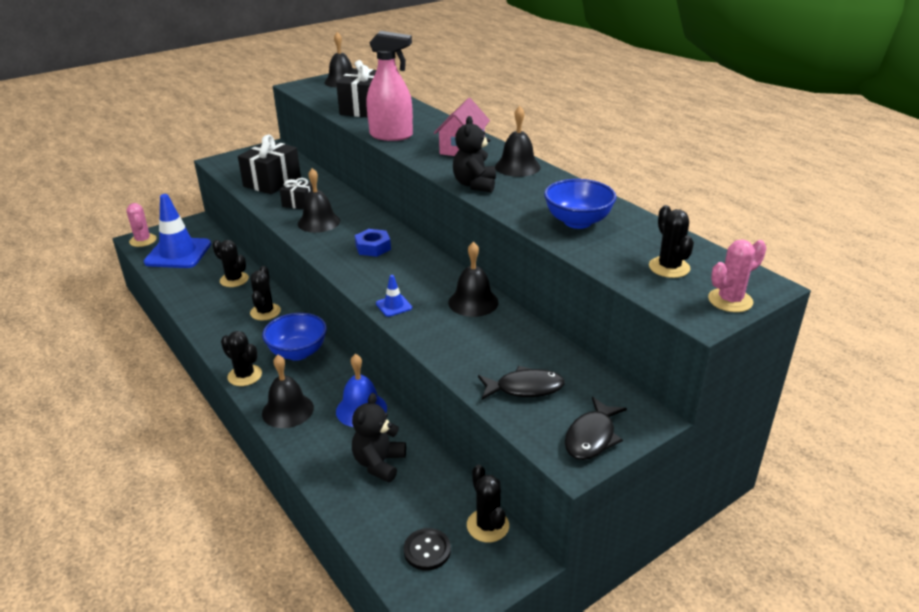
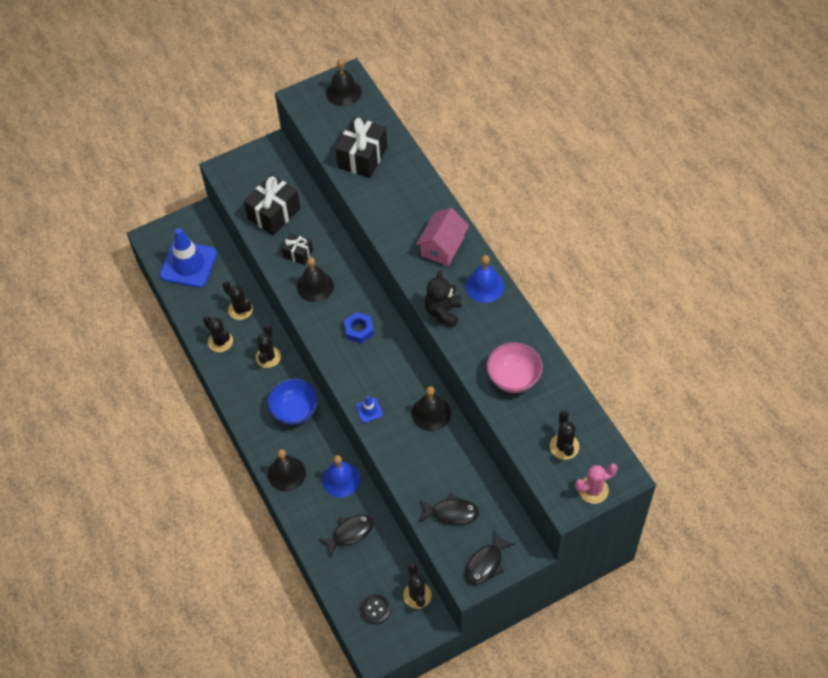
camera: 10 degrees right, 25 degrees up
pink cactus [126,203,157,247] -> none
black cactus [221,331,262,386] -> black cactus moved to [203,316,233,352]
black teddy bear [352,393,406,483] -> black fish [318,514,374,557]
pink spray bottle [366,31,413,141] -> none
black bell [495,106,541,177] -> blue bell [465,255,504,303]
blue bowl [544,179,617,229] -> pink bowl [487,342,543,393]

